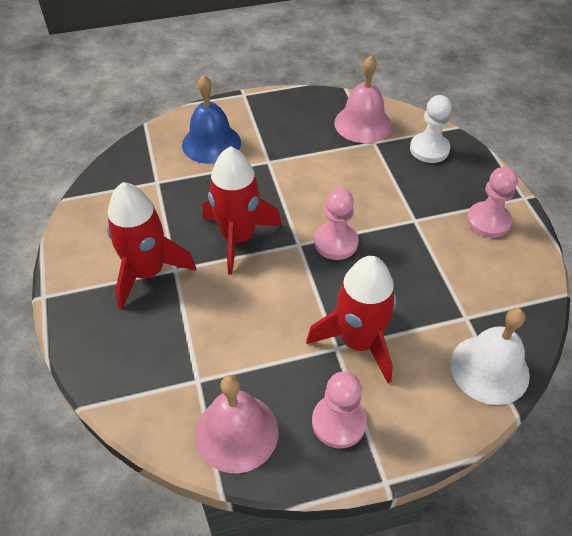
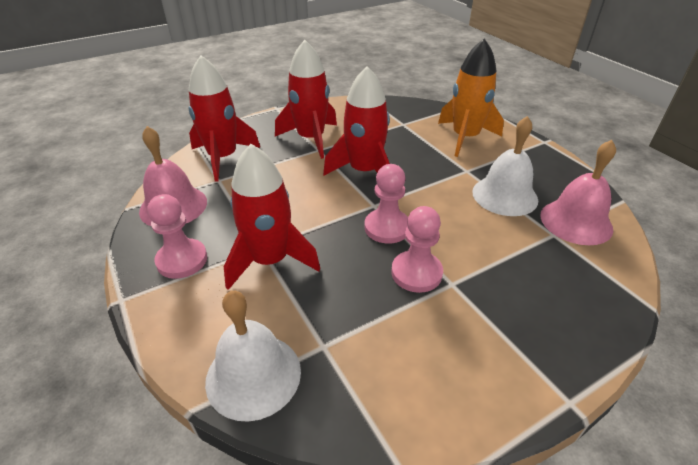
camera: 75 degrees right, 10 degrees down
blue bell [182,75,241,164] -> orange rocket [438,39,504,157]
white pawn [410,95,452,163] -> none
pink pawn [467,167,518,238] -> pink pawn moved to [391,206,443,293]
none -> red rocket [189,55,260,182]
none -> white bell [472,116,538,216]

